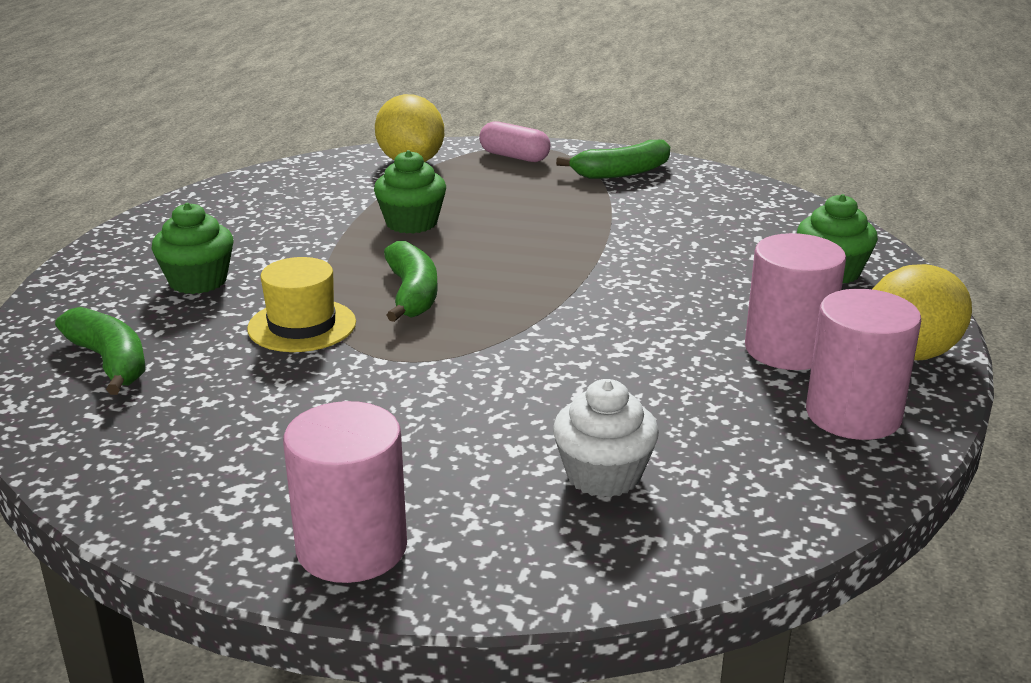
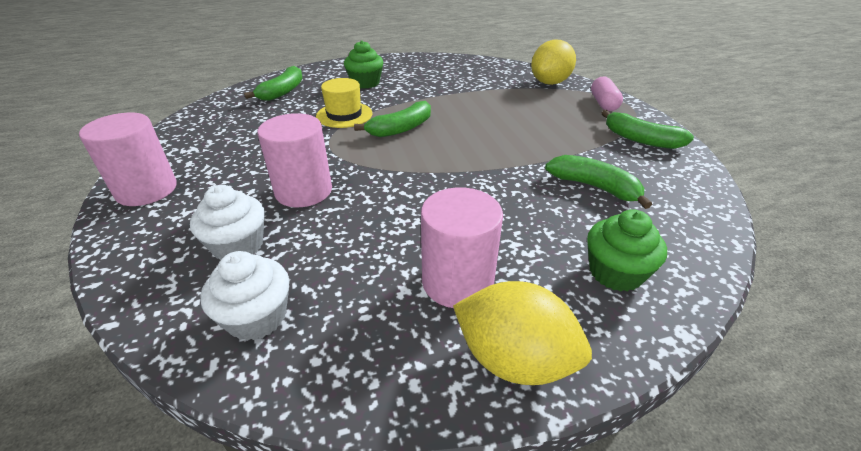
camera: 60 degrees right, 10 degrees up
green cupcake [374,150,446,234] -> none
pink cylinder [806,289,921,440] -> pink cylinder moved to [257,113,332,207]
none -> white cupcake [200,251,289,341]
none -> green banana [545,155,652,209]

